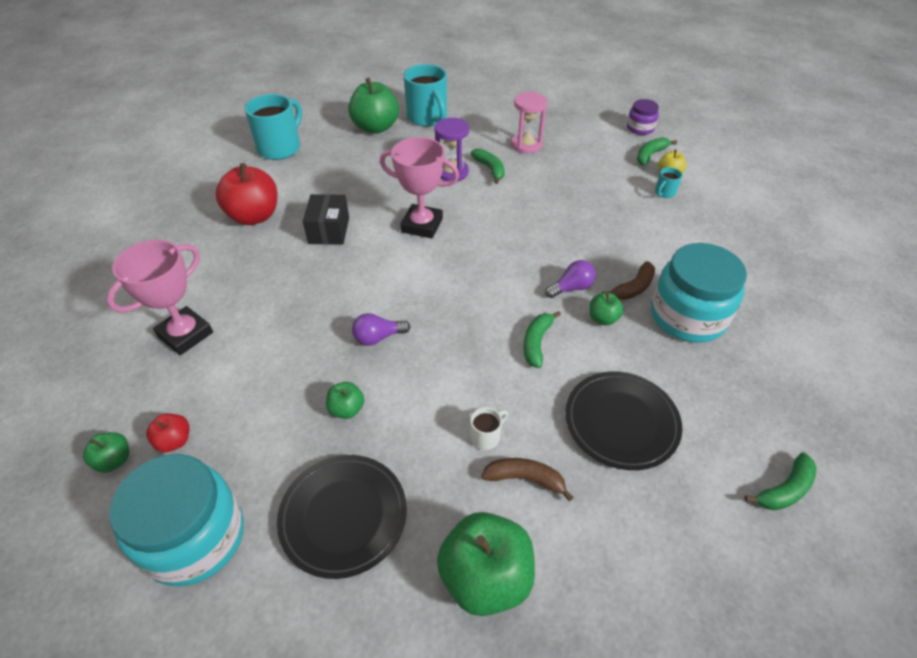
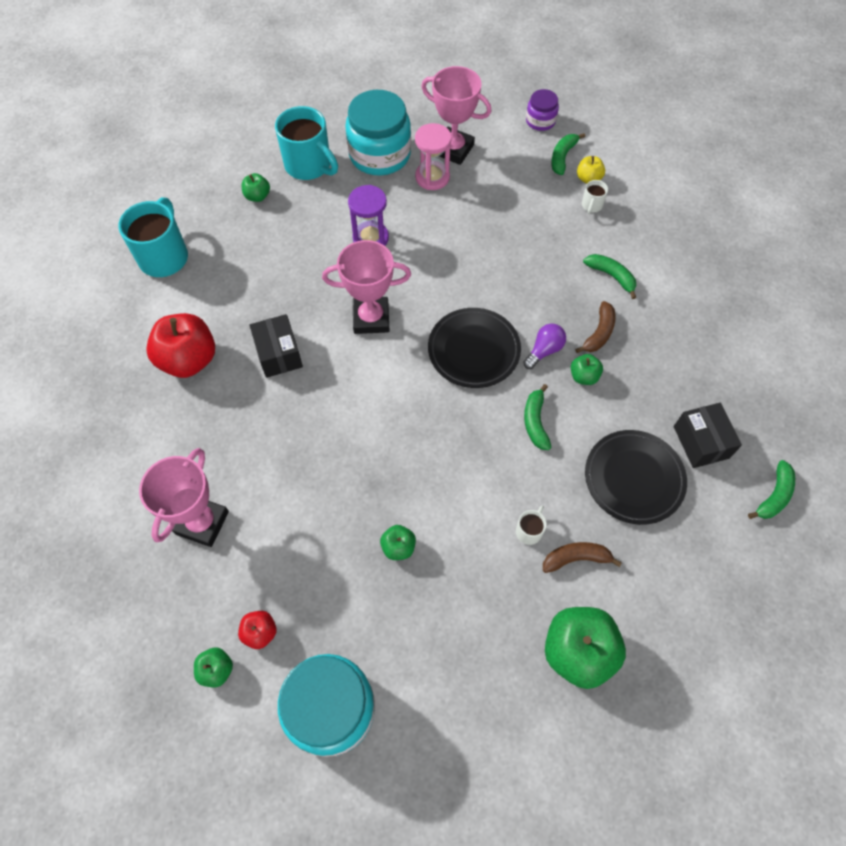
camera: 20 degrees left, 15 degrees up
black plate [277,455,407,579] -> black plate moved to [428,308,521,388]
green apple [348,78,399,134] -> green apple [242,173,270,202], size x0.49
purple light bulb [352,313,411,346] -> none
green banana [470,149,505,184] -> green banana moved to [583,254,636,299]
turquoise jar [651,243,747,343] -> turquoise jar moved to [345,90,411,175]
turquoise mug [655,167,682,198] -> white mug [582,180,608,214]
none -> pink trophy [421,66,492,165]
none -> black box [674,403,742,468]

